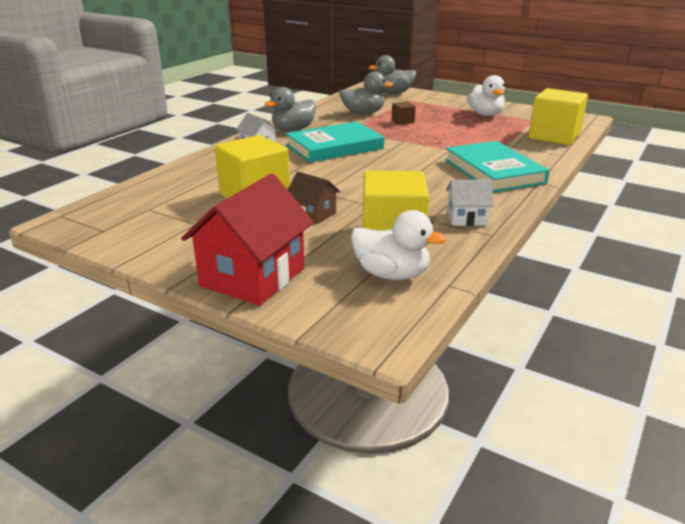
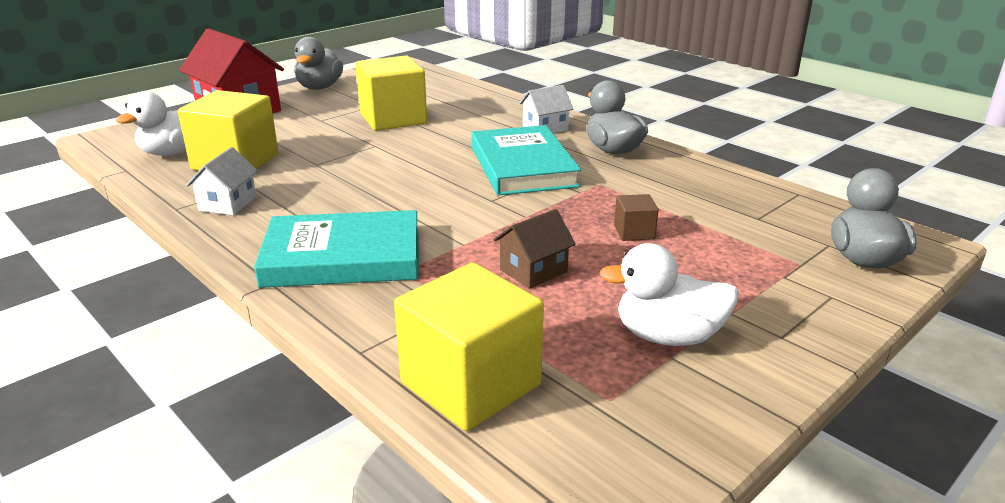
camera: 105 degrees right, 0 degrees up
brown house [288,172,340,224] -> brown house moved to [494,209,576,289]
grey duck [339,72,393,115] -> grey duck moved to [294,37,343,90]

